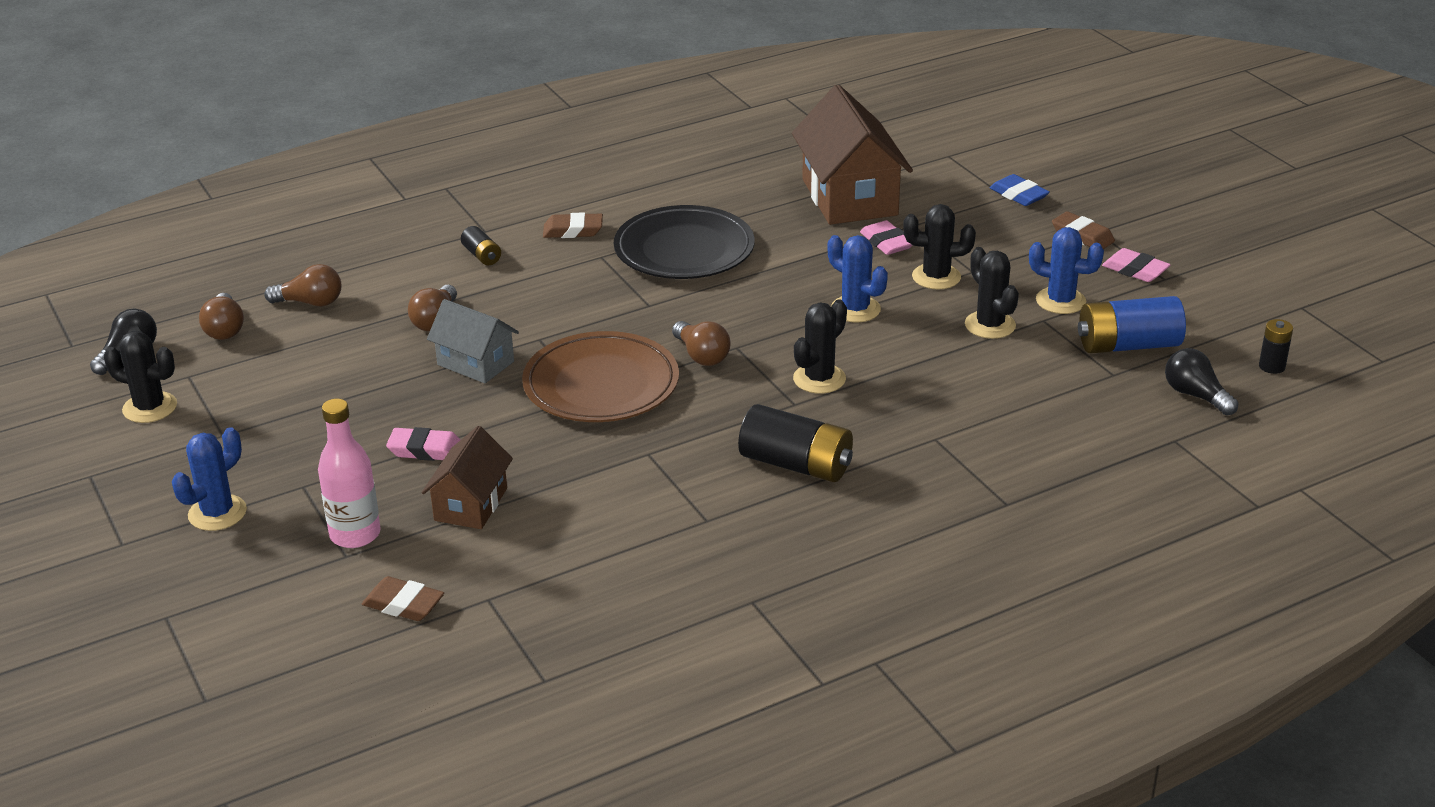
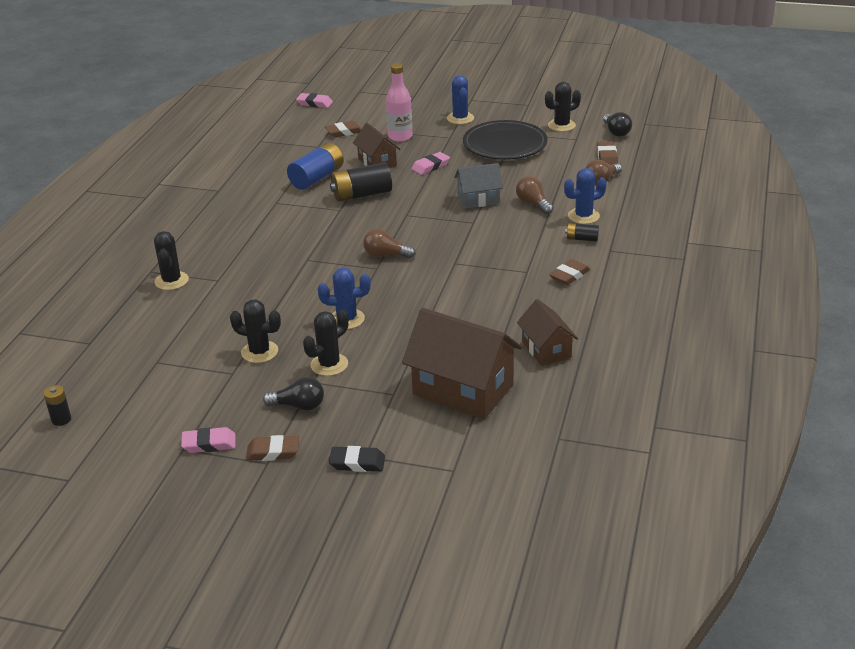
camera: 135 degrees right, 0 degrees up
brown light bulb [199,293,244,340] -> brown eraser [597,141,618,165]
brown plate [522,331,679,422] -> none
black plate [614,205,754,279] -> black plate moved to [463,120,548,160]
black battery [738,404,853,482] -> black battery moved to [330,162,392,202]
black cactus [793,300,847,394] -> black cactus moved to [154,231,189,290]
pink eraser [860,220,913,255] -> pink eraser moved to [296,93,333,108]
blue eraser [990,174,1050,206] -> black eraser [329,446,385,472]
blue cactus [1029,227,1104,314] -> blue cactus moved to [564,168,607,224]
blue battery [1078,296,1186,353] -> blue battery moved to [287,143,344,190]
black light bulb [1165,348,1238,415] -> black light bulb moved to [263,377,324,411]
none -> brown house [517,299,578,366]

